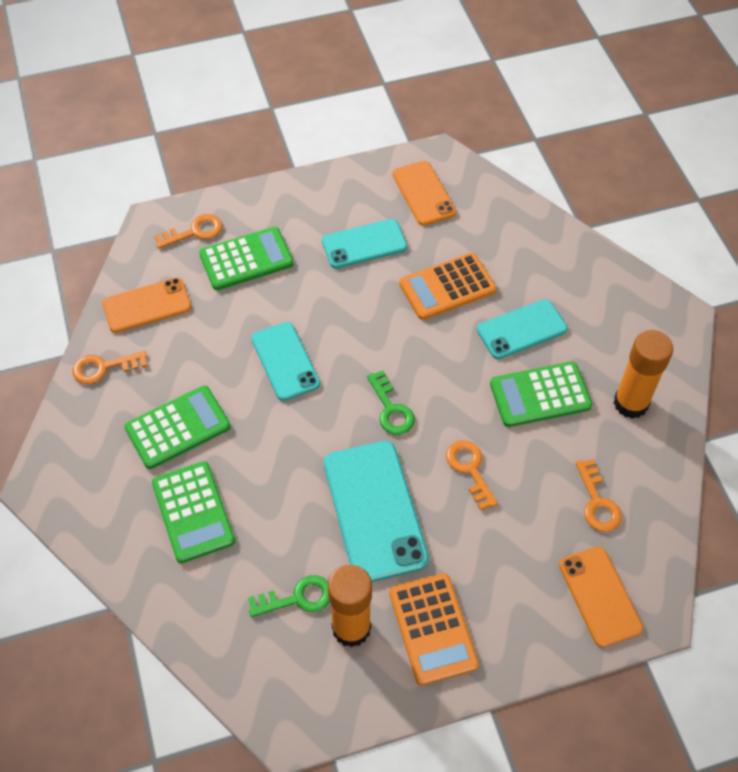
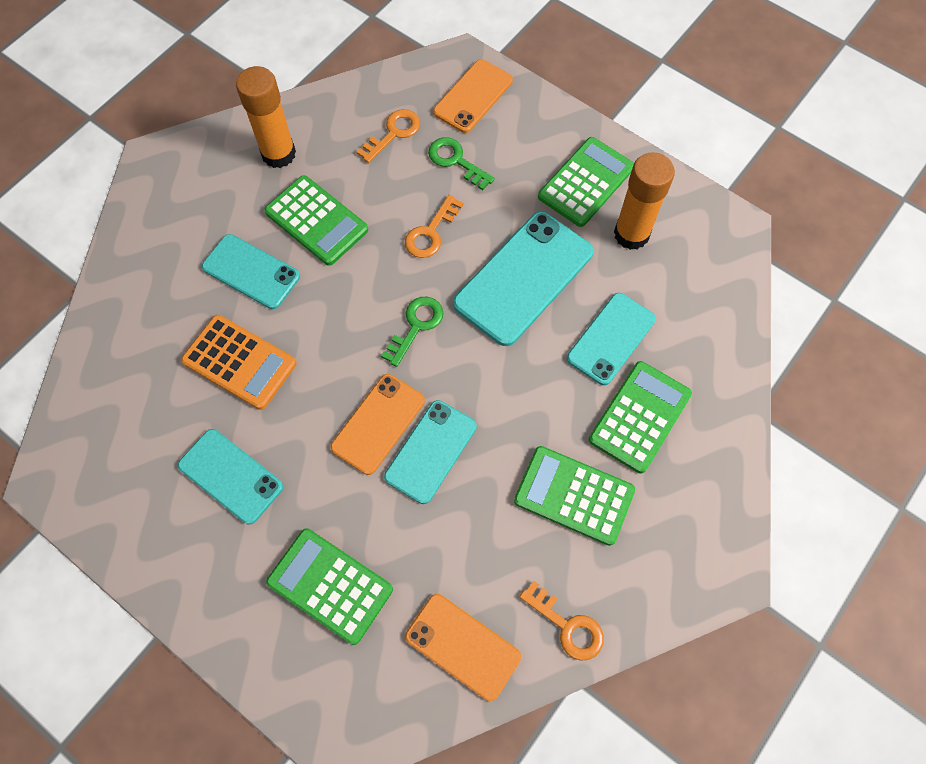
camera: 125 degrees left, 10 degrees up
orange key [154,214,222,249] -> none
green key [248,575,330,617] -> green key moved to [428,137,495,190]
orange calculator [389,573,479,686] -> green calculator [538,137,634,227]
orange phone [393,161,456,226] -> orange phone moved to [330,374,425,475]
none -> turquoise phone [567,293,656,385]

